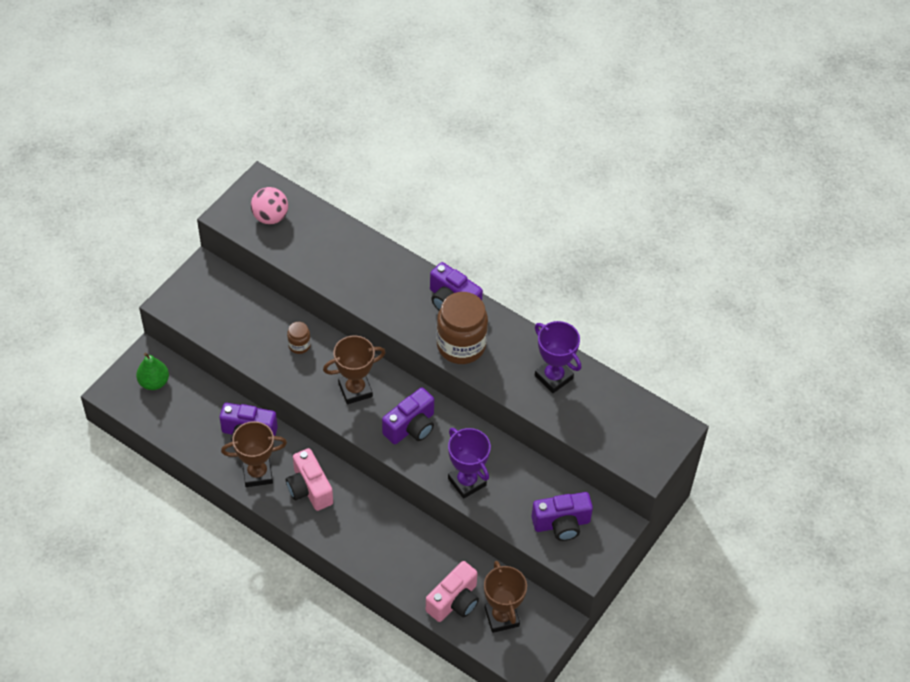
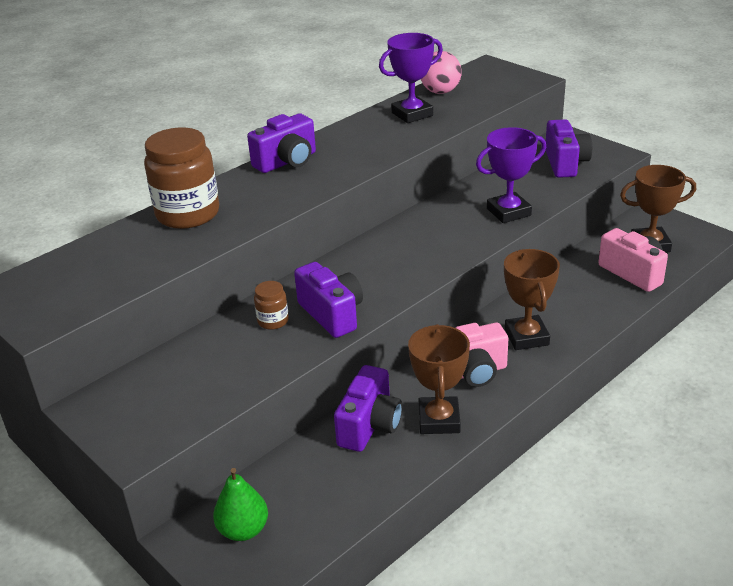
camera: 75 degrees left, 20 degrees down
pink ball [251,187,288,224] -> pink ball moved to [421,51,462,94]
brown trophy [323,336,386,404] -> brown trophy moved to [504,249,560,350]
purple camera [382,388,434,444] -> purple camera moved to [294,262,363,338]
brown jar [437,292,488,364] -> brown jar moved to [144,128,219,229]

